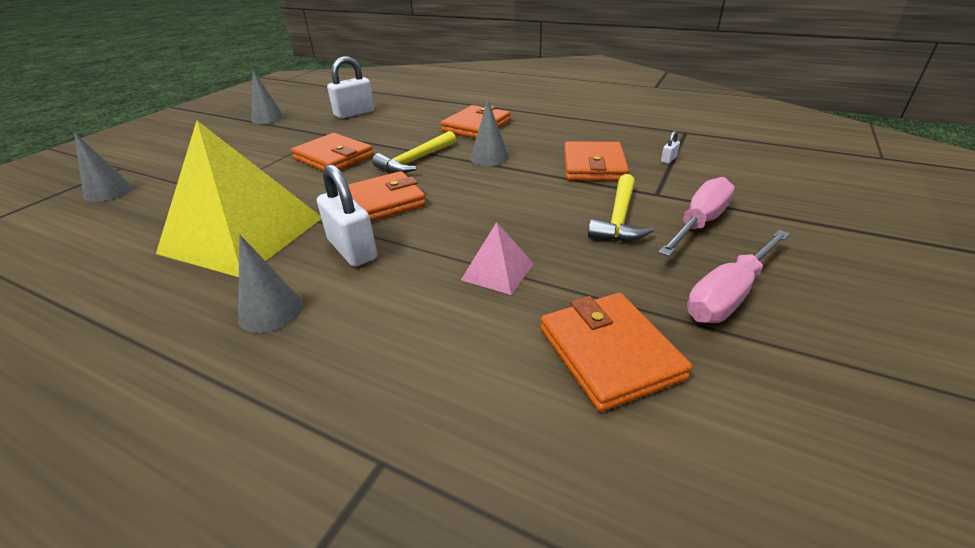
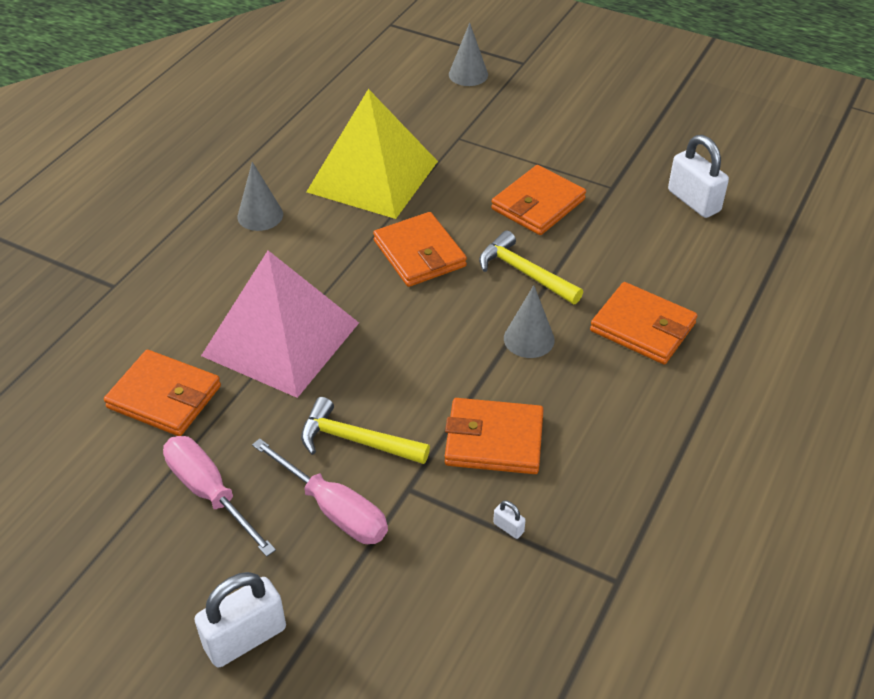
camera: 90 degrees right, 10 degrees up
grey cone [251,70,284,124] -> none
white padlock [317,164,377,267] -> white padlock moved to [194,572,286,667]
pink pyramid [461,222,534,295] -> pink pyramid [201,251,359,398], size x2.32
orange wallet [541,293,692,412] -> orange wallet turned 45 degrees clockwise [104,350,221,436]

